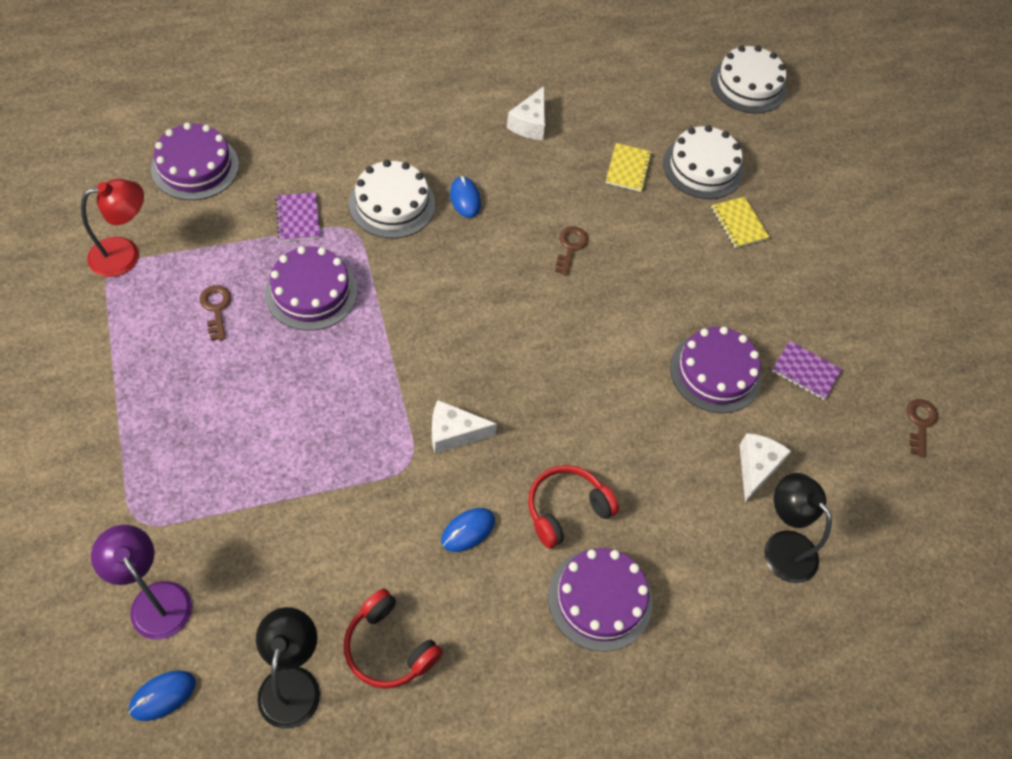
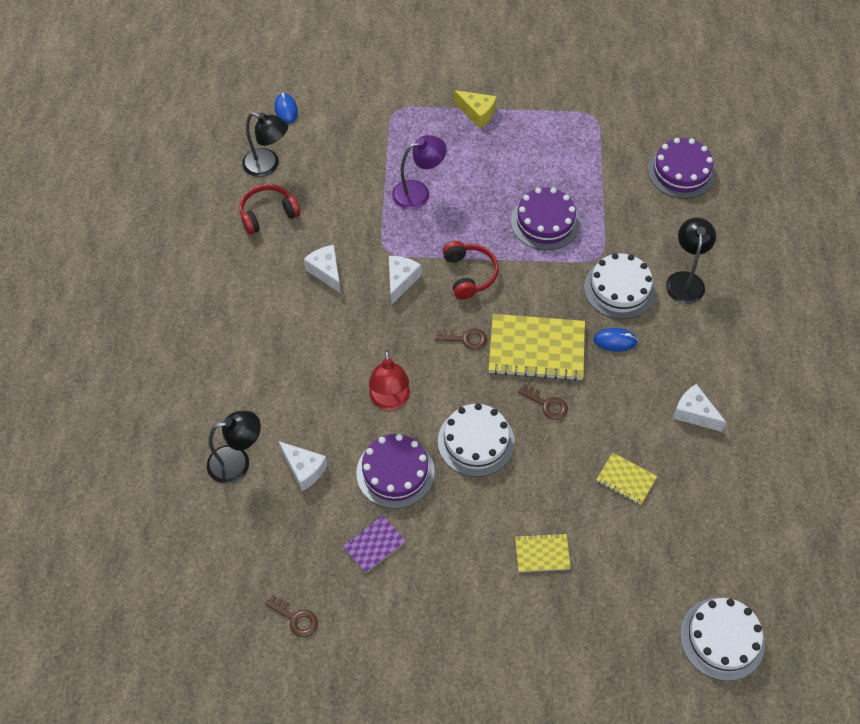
camera: 115 degrees right, 0 degrees up
red lamp [81,179,144,277] -> red lamp moved to [369,350,410,410]
purple lamp [91,525,192,639] -> purple lamp moved to [392,135,447,209]
brown key [200,285,232,340] -> brown key moved to [435,329,487,350]
purple notebook [275,192,320,241] -> none
blue mouse [441,508,495,552] -> white cheese [304,245,341,293]
red headphones [528,465,619,548] -> red headphones moved to [443,241,499,299]
purple cake [548,548,653,652] -> none
white cake [663,125,744,199] -> white cake moved to [438,403,515,477]
none -> yellow cheese [454,90,496,129]
none -> yellow notebook [489,314,585,381]
none -> black lamp [666,217,716,304]

